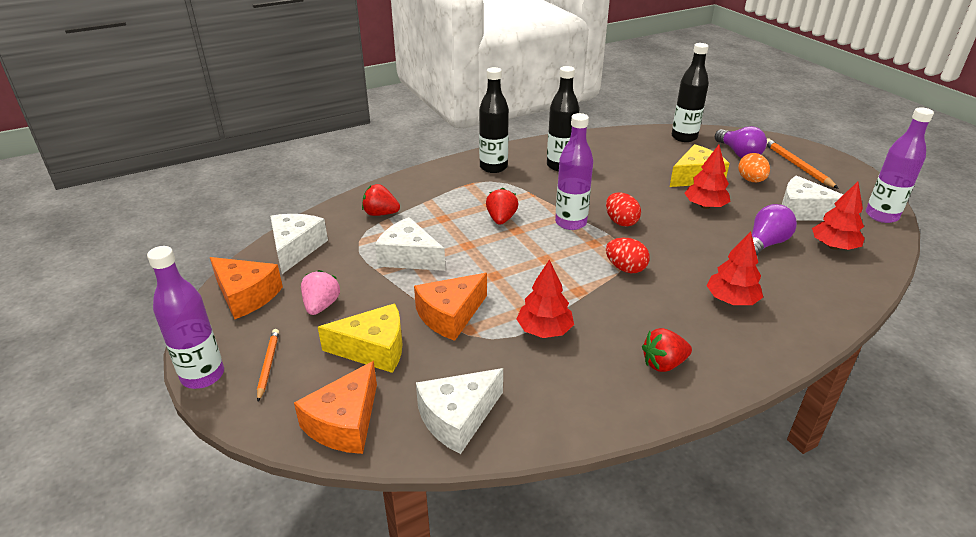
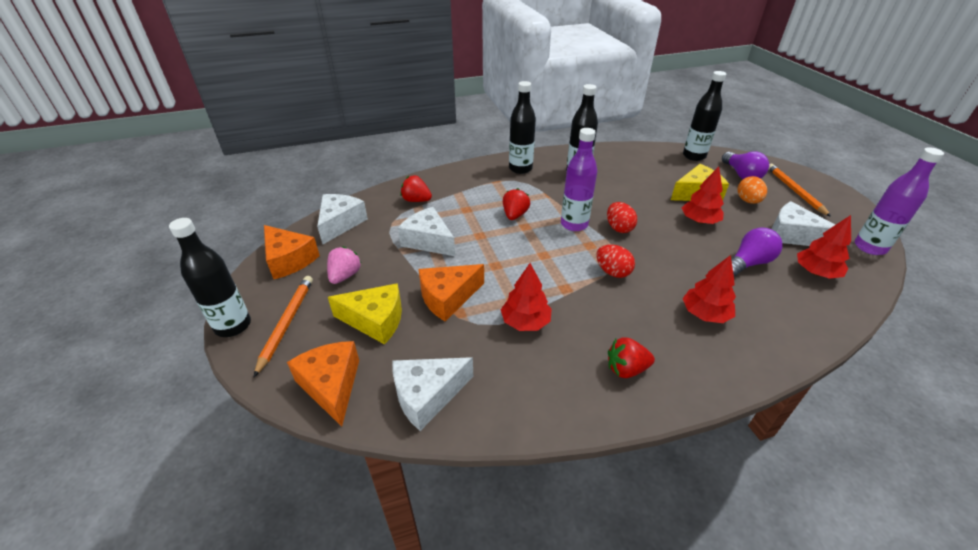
camera: 10 degrees right, 5 degrees up
purple bottle [147,246,224,389] -> black bottle [169,218,251,337]
orange pencil [257,329,279,402] -> orange pencil [254,276,313,377], size x1.57
orange cheese [294,361,377,454] -> orange cheese turned 120 degrees clockwise [287,341,359,427]

